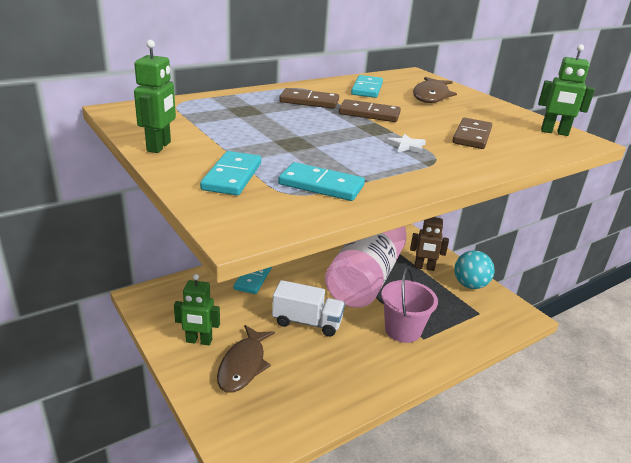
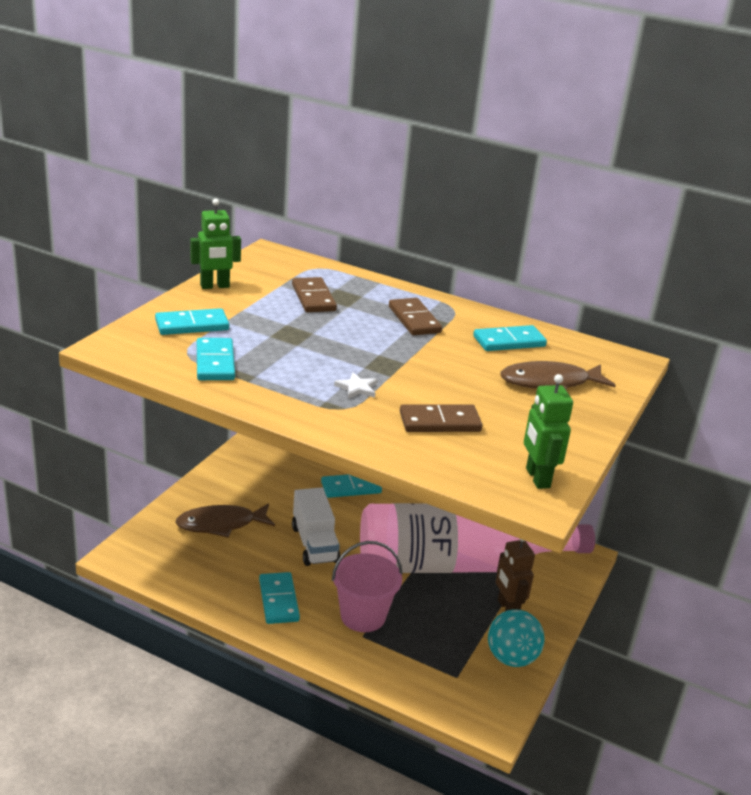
camera: 60 degrees right, 0 degrees up
green robot [174,274,220,345] -> none
brown domino [339,99,401,122] -> brown domino moved to [292,277,337,312]
none -> turquoise domino [259,572,300,624]

